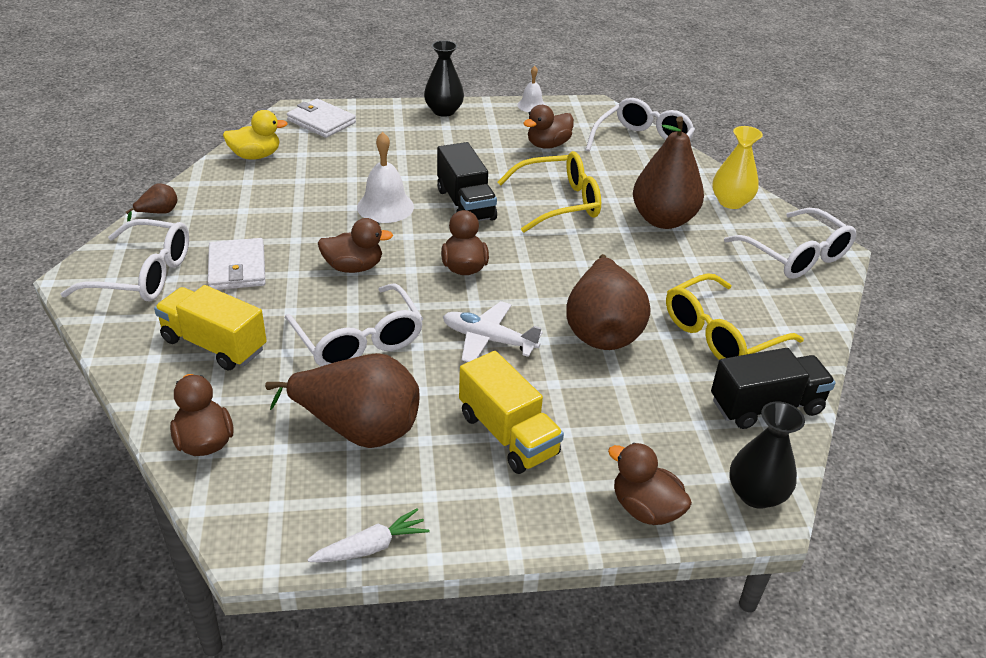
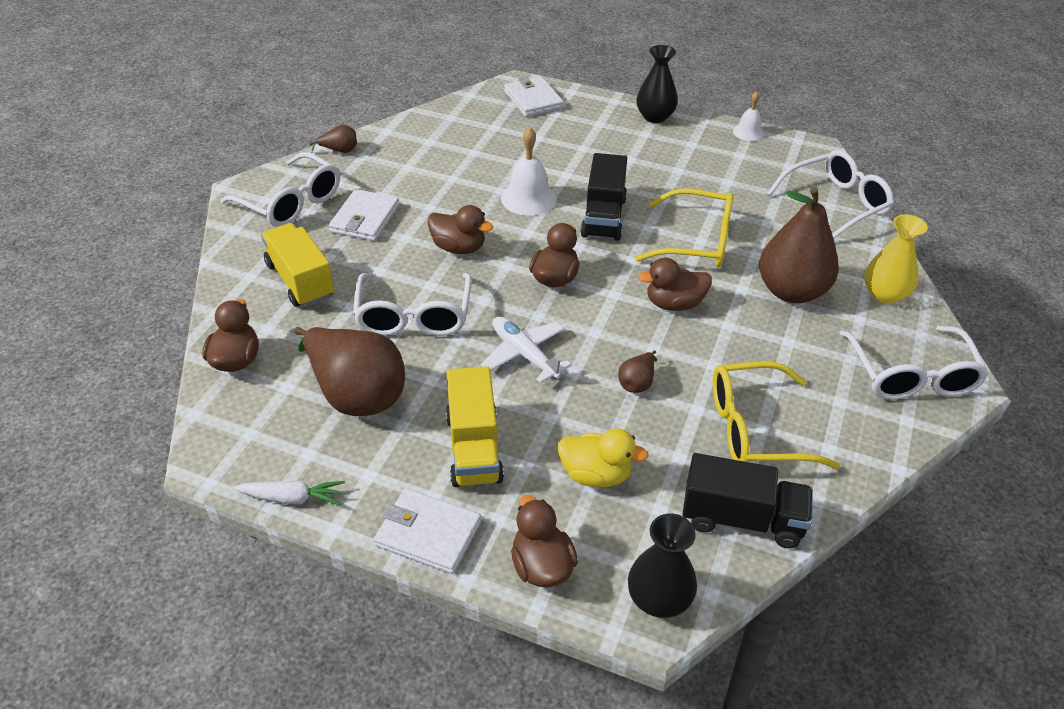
camera: 30 degrees right, 5 degrees up
yellow duck [223,110,288,159] -> yellow duck moved to [558,428,649,487]
brown duck [523,105,574,149] -> brown duck moved to [638,258,712,311]
brown pear [566,254,651,350] -> brown pear [618,350,657,393], size x0.43
none -> white wallet [374,488,481,574]

